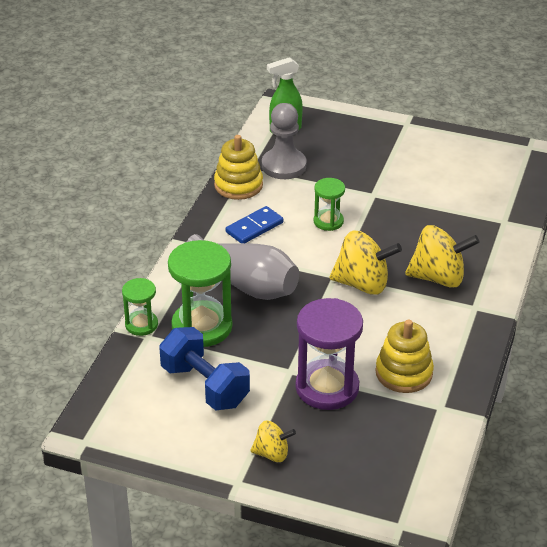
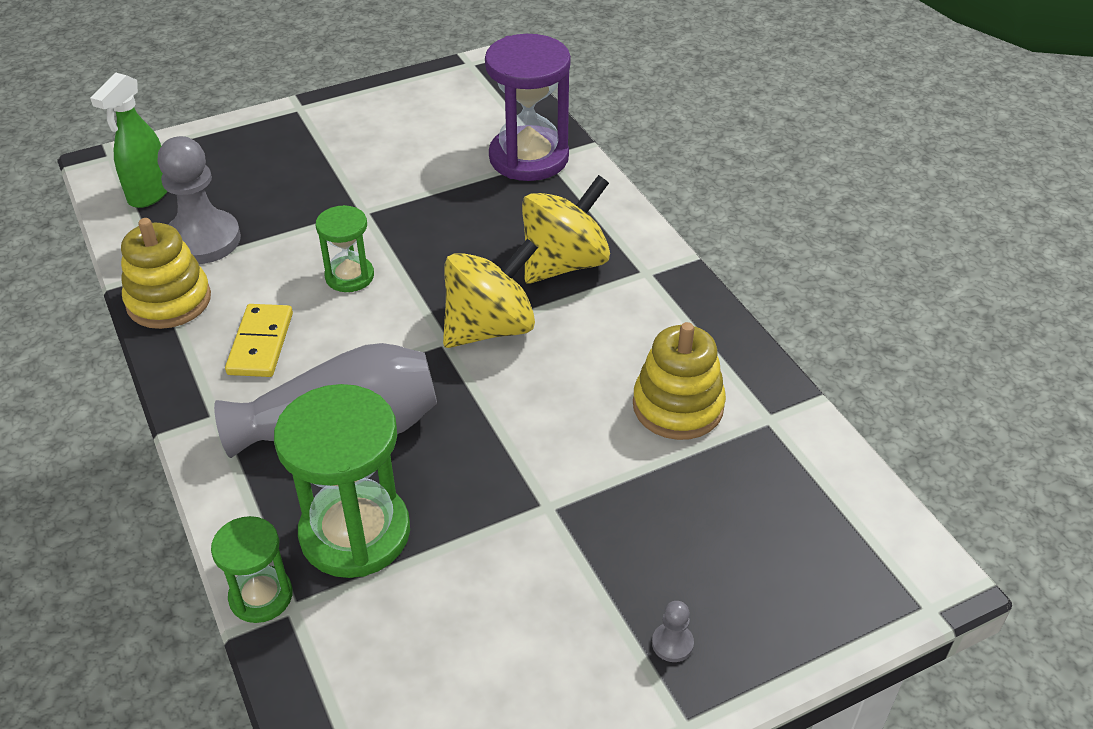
camera: 45 degrees left, 5 degrees up
blue dumbbell [159,327,250,411] -> none
blue domino [226,206,284,243] -> yellow domino [225,304,293,377]
yellow spinning top [250,421,296,462] -> grey pawn [652,601,694,662]
purple hourglass [295,298,363,410] -> purple hourglass moved to [485,34,571,181]

